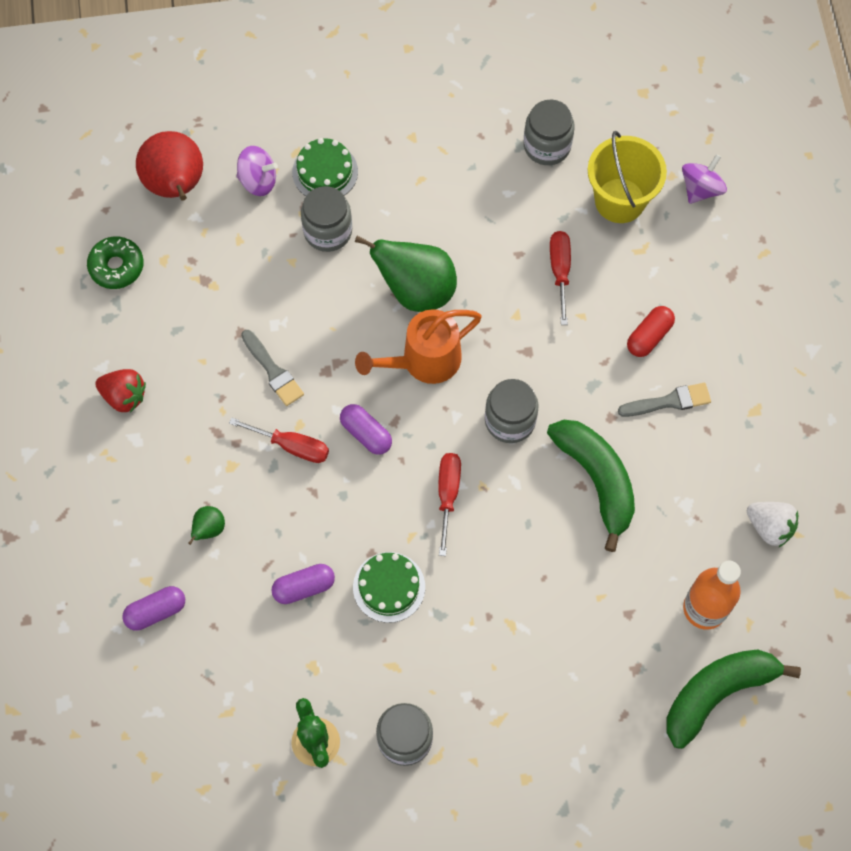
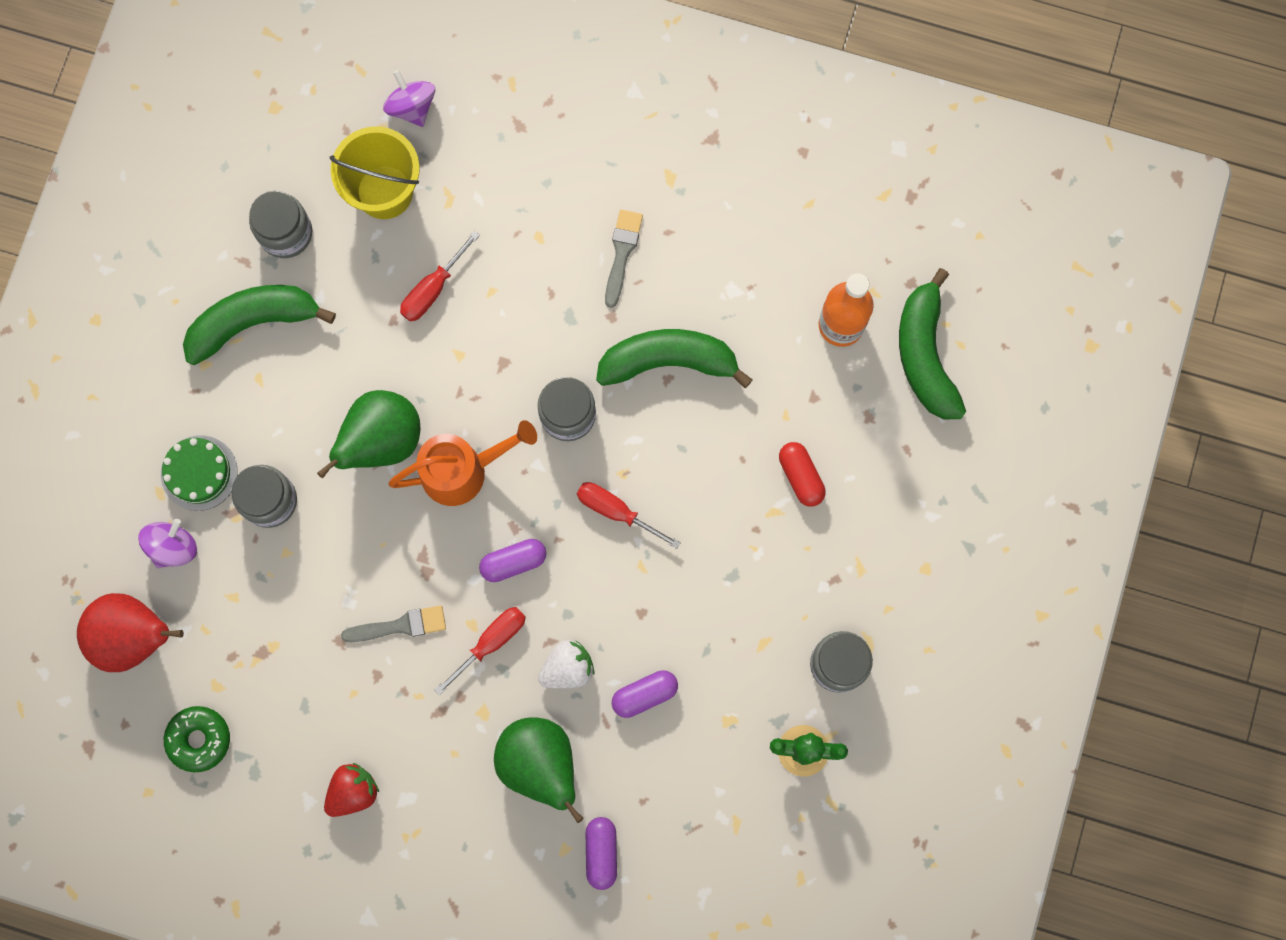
camera: 65 degrees left, 10 degrees up
green pear [188,506,225,545] -> green pear [494,717,584,823], size x2.20
purple capsule [271,564,335,604] -> purple capsule turned 60 degrees clockwise [612,670,678,718]
green cake [353,552,425,623] -> none
orange watering can [355,309,482,384] -> orange watering can turned 105 degrees counterclockwise [388,420,537,506]
red screwdriver [550,231,571,325] -> red screwdriver turned 75 degrees counterclockwise [400,231,480,322]
red capsule [627,306,675,357] -> red capsule moved to [779,442,826,507]
white strawberry [747,502,799,547] -> white strawberry moved to [538,640,595,689]
none -> green banana [183,285,336,365]

